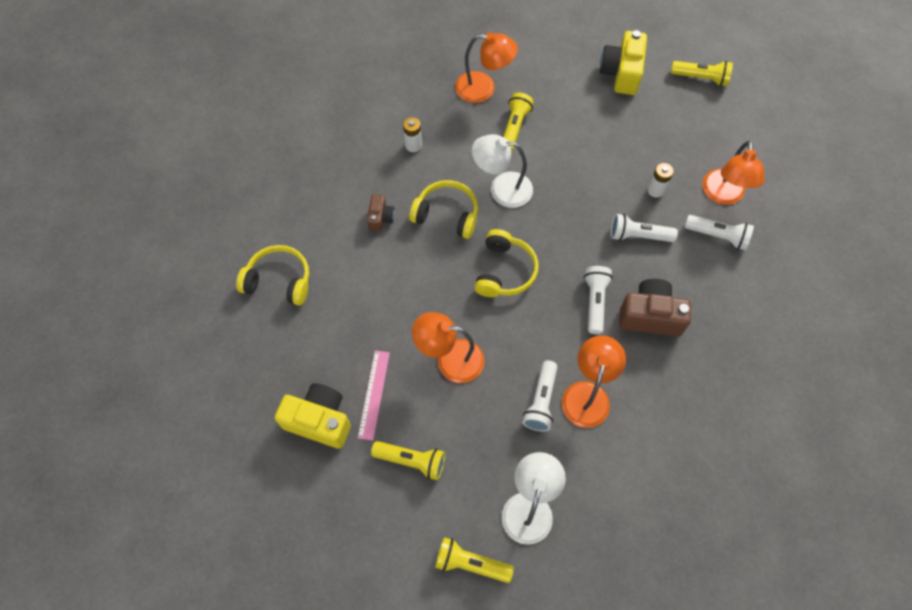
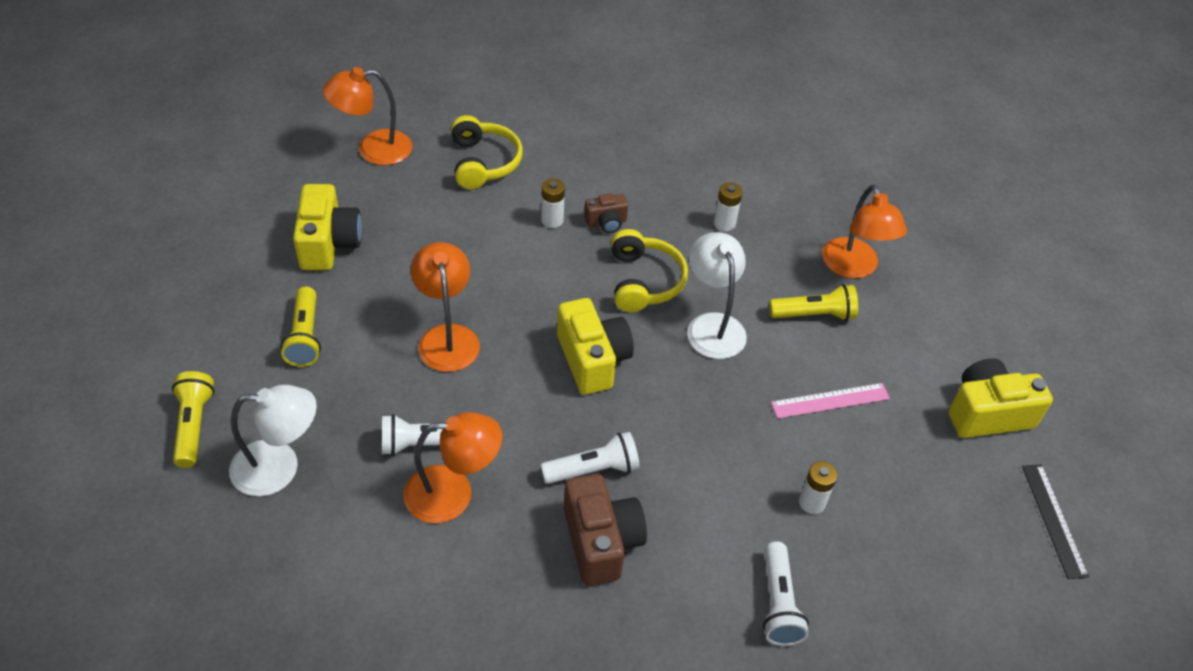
camera: 65 degrees right, 15 degrees down
pink ruler [358,350,390,440] -> pink ruler moved to [771,383,890,419]
yellow headphones [474,229,539,297] -> yellow camera [557,298,634,395]
white flashlight [611,214,678,242] -> none
yellow flashlight [671,61,733,87] -> black ruler [1022,464,1089,579]
orange lamp [702,141,765,205] -> orange lamp moved to [323,67,412,165]
none -> white battery [541,179,565,228]

